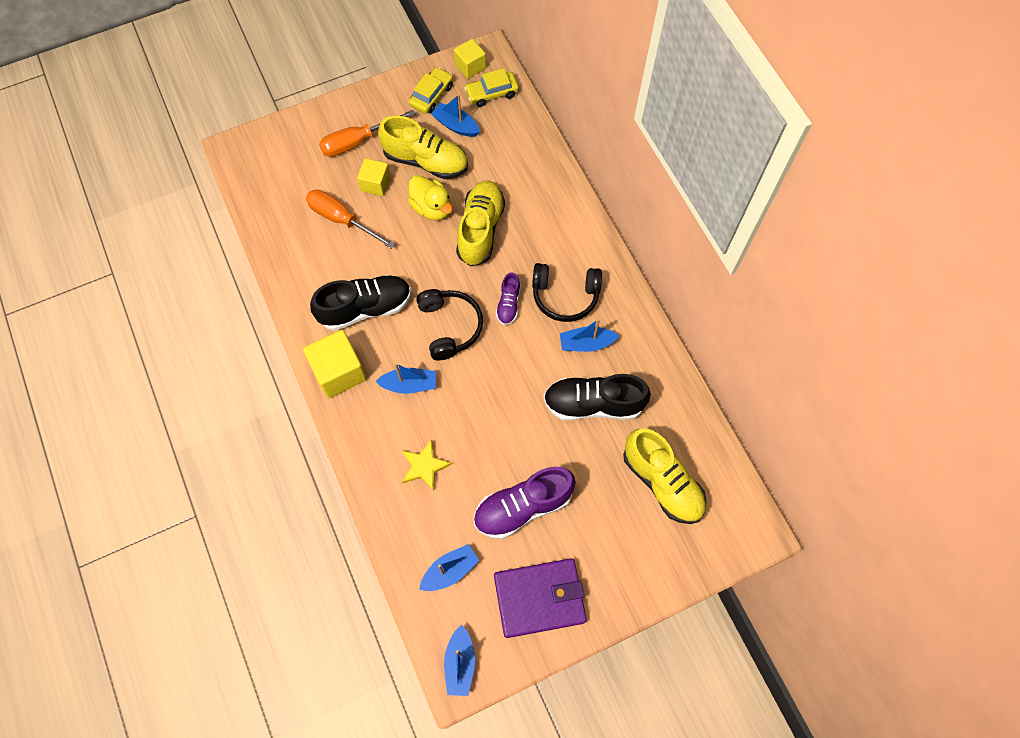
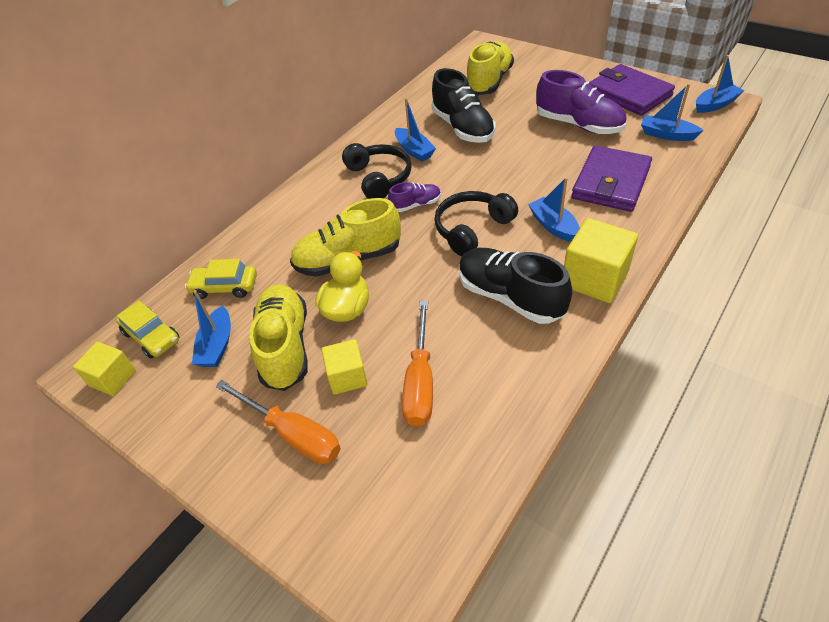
camera: 115 degrees left, 20 degrees down
yellow star [401,439,452,491] -> purple wallet [571,146,652,212]
yellow car [409,67,453,114] -> yellow car moved to [185,259,257,299]

